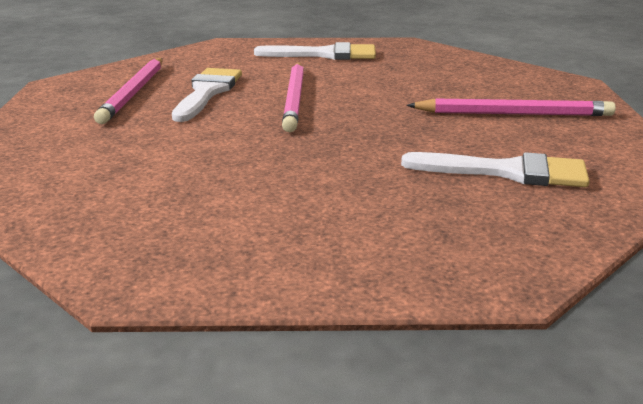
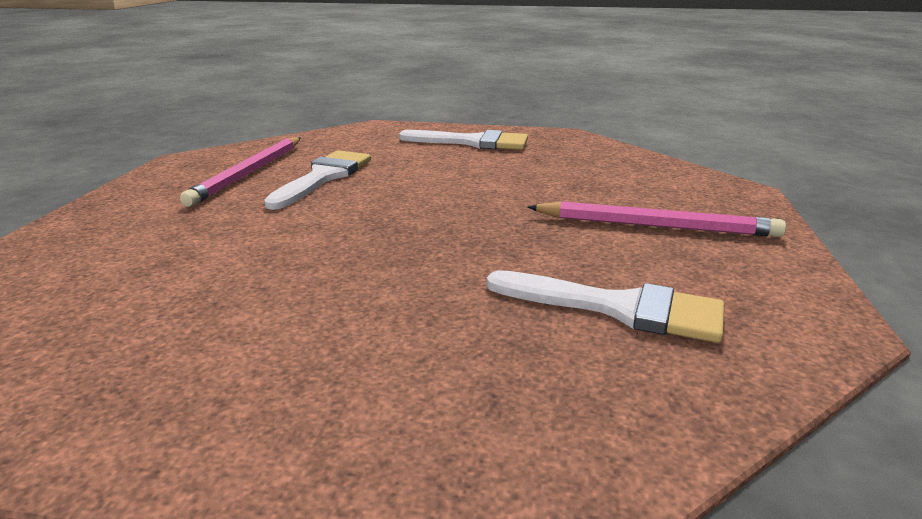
camera: 10 degrees right, 0 degrees up
pink pencil [282,63,304,132] -> none

